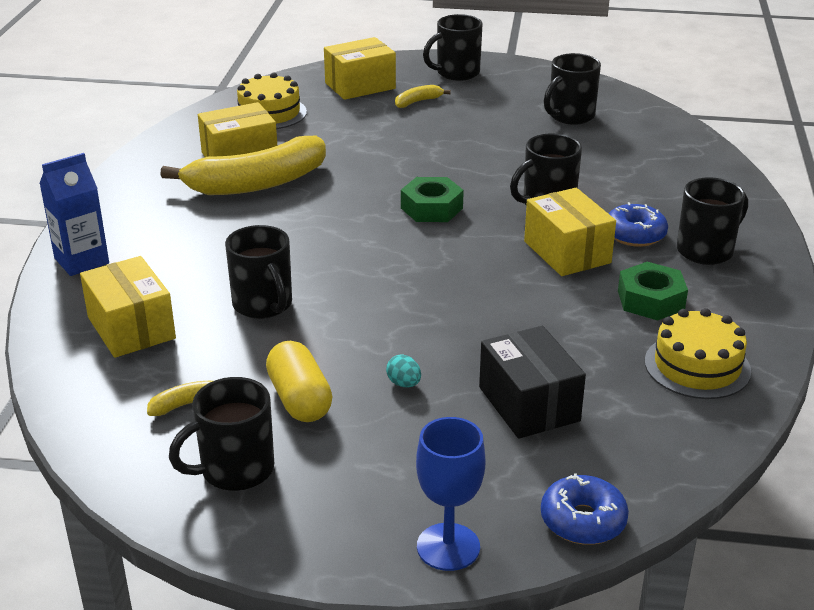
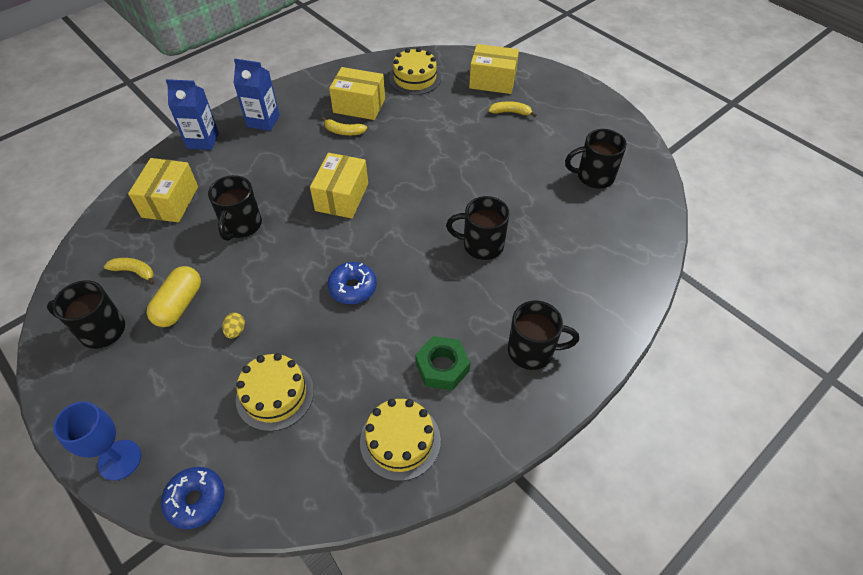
camera: 40 degrees right, 20 degrees up
yellow banana [160,136,326,195] -> yellow banana [322,117,367,135], size x0.42
turquoise egg [386,355,421,387] -> yellow egg [222,313,245,339]
green nut [401,177,464,222] -> none
black mug [423,14,482,81] -> none
black box [479,326,586,439] -> yellow cake [236,353,314,431]
yellow box [524,188,616,276] -> yellow box moved to [310,153,368,218]
blue donut [608,202,668,247] -> blue donut moved to [328,262,377,304]
none -> blue carton [233,59,280,131]

